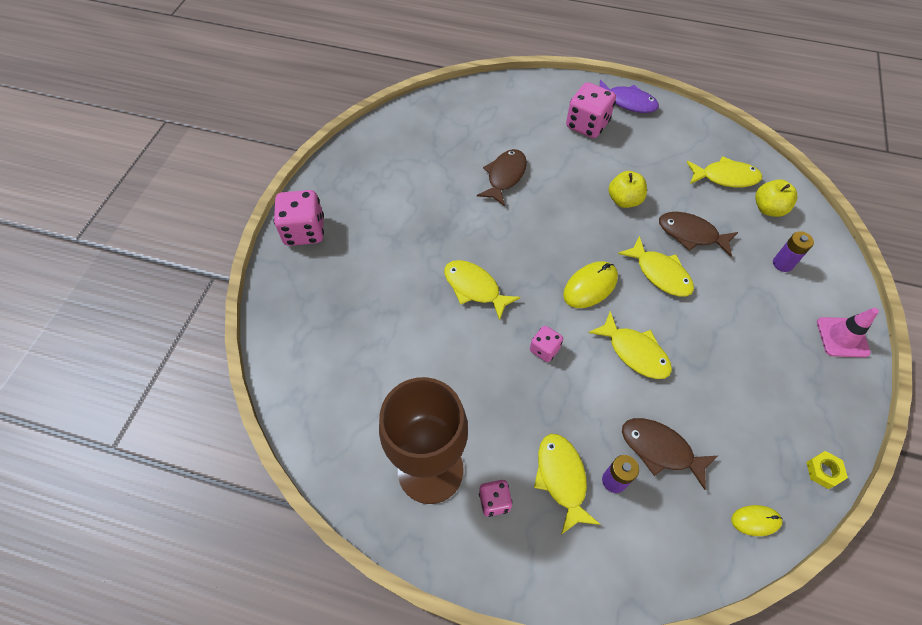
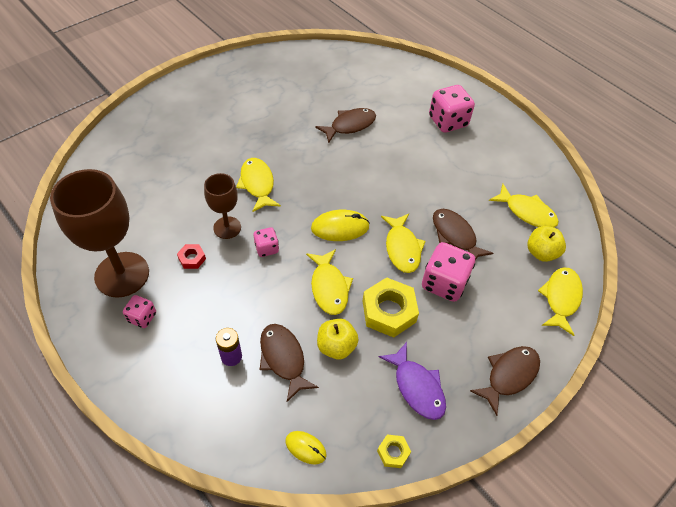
camera: 30 degrees right, 5 degrees down
pink dice [273,190,324,246] -> pink dice moved to [422,242,475,302]
yellow fish [534,434,601,535] -> yellow fish moved to [538,267,583,336]
purple fish [600,80,659,113] -> purple fish moved to [379,342,446,420]
yellow apple [608,171,647,208] -> yellow apple moved to [317,319,359,359]
purple battery [773,231,814,272] -> none
pink traffic cone [817,308,879,358] -> brown fish [470,346,540,416]
none -> red nut [177,244,206,269]
none -> brown goblet [204,173,241,239]
none -> yellow nut [363,277,419,338]

